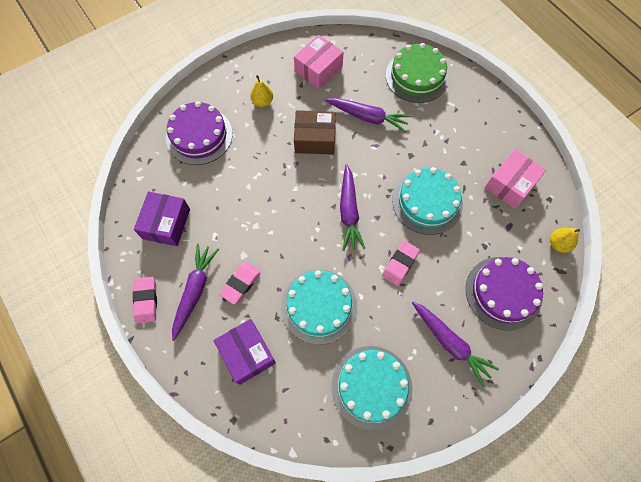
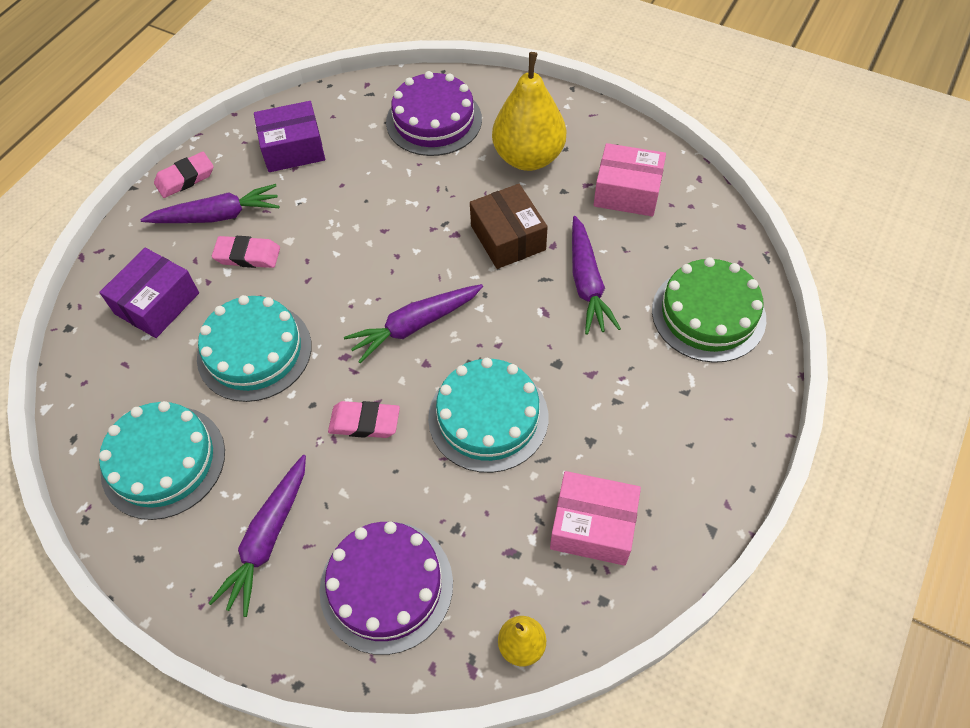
camera: 65 degrees right, 10 degrees down
yellow pear [250,75,273,107] -> yellow pear [492,52,566,171], size x2.11

